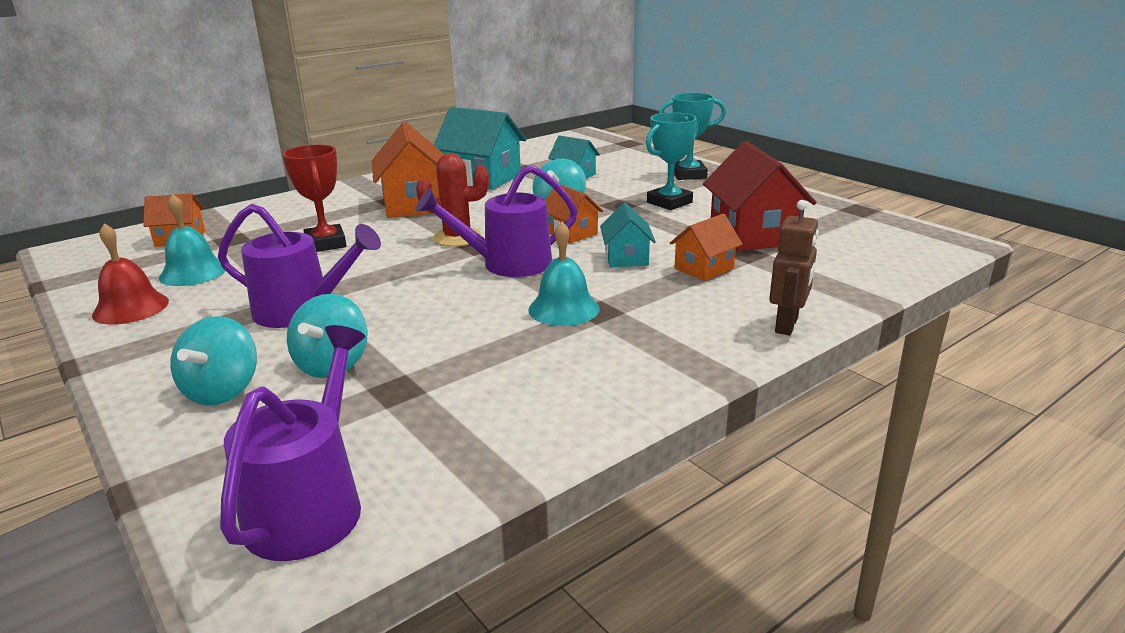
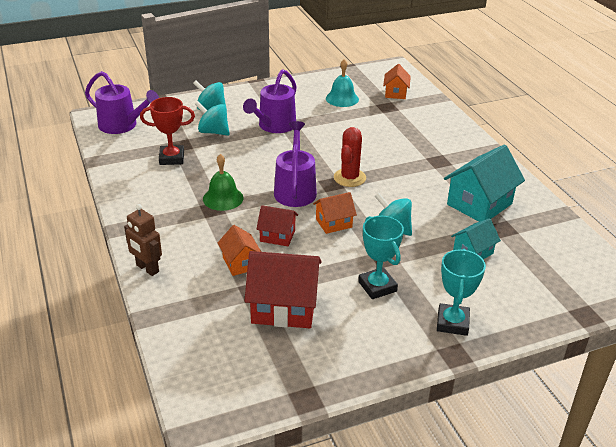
camera: 105 degrees right, 10 degrees up
red bell [92,223,169,325] -> none
red trophy [283,145,346,252] -> red trophy moved to [140,97,195,165]
orange house [372,122,445,218] -> none
turquoise bell [528,222,600,326] -> green bell [203,154,243,211]
turquoise house [600,202,656,267] -> red house [256,205,298,246]

